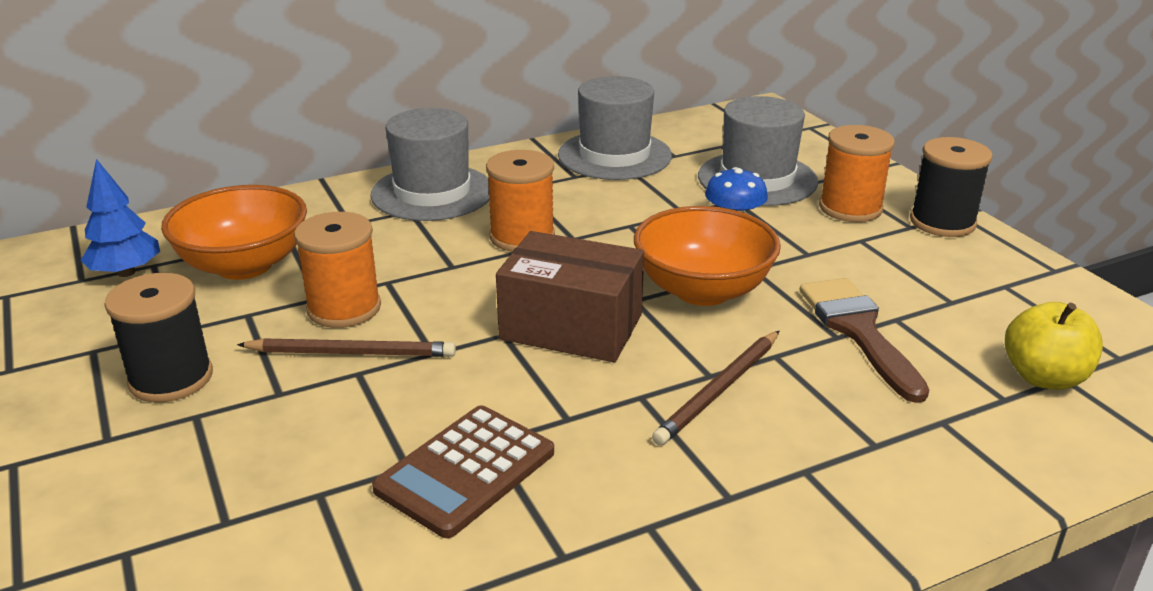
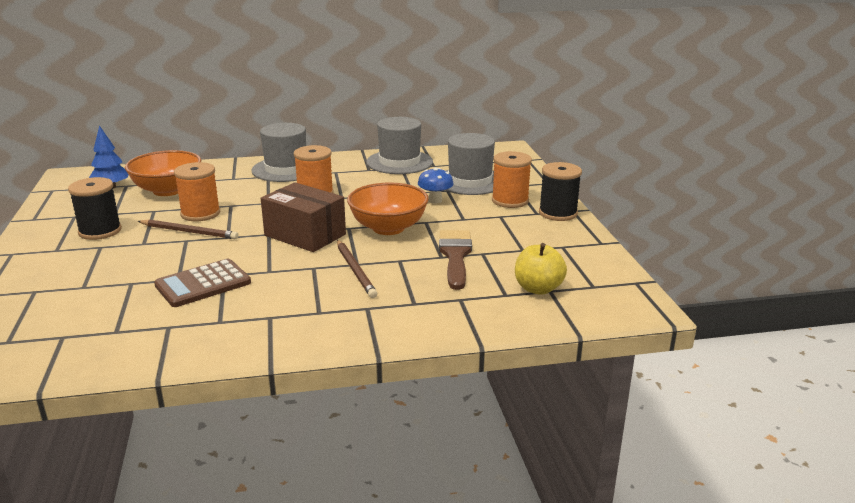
camera: 15 degrees right, 5 degrees down
brown pencil [652,331,779,446] -> brown pencil turned 75 degrees counterclockwise [337,240,377,298]

